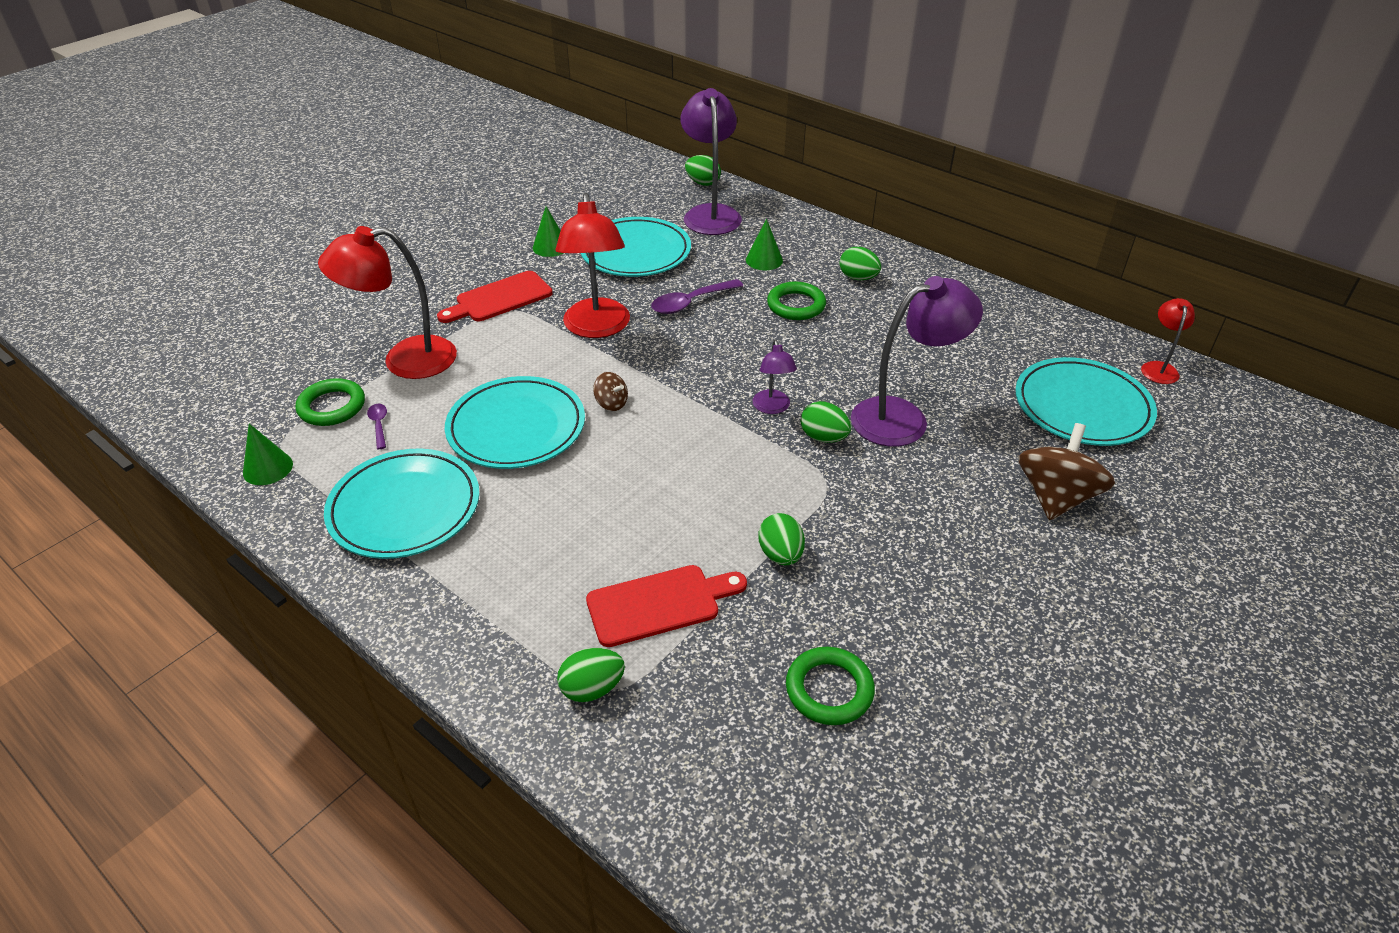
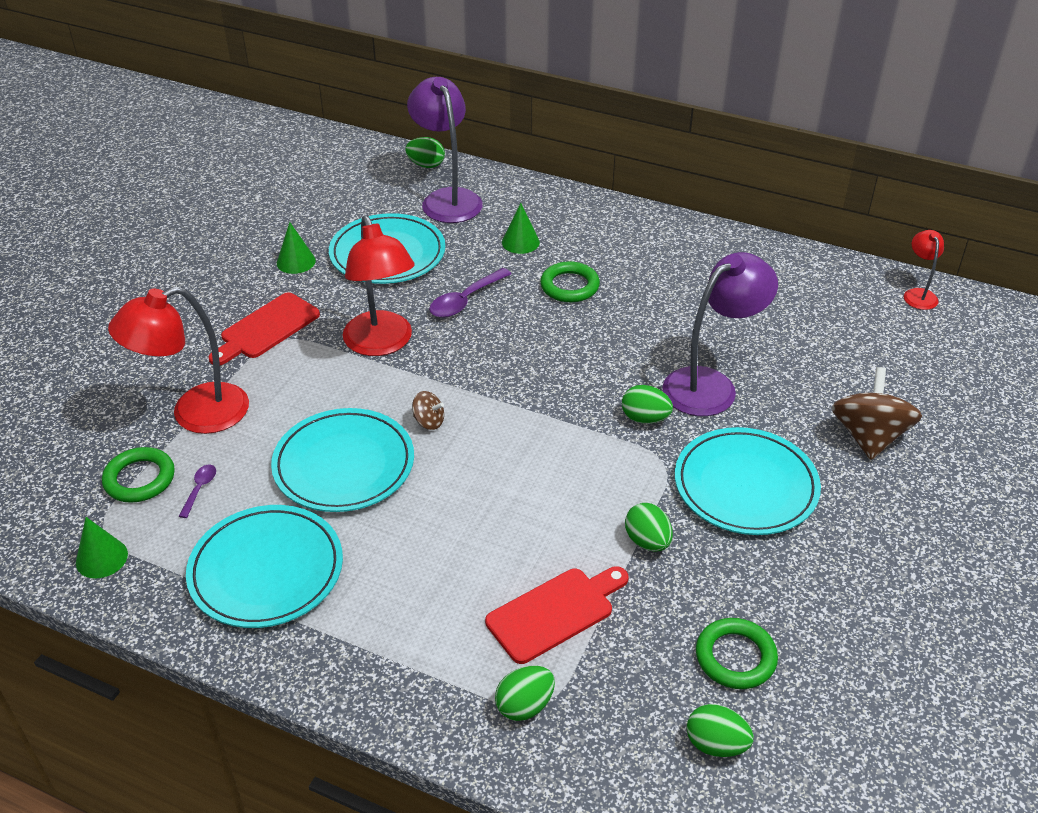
camera: 15 degrees left, 0 degrees up
purple spoon [367,404,387,449] -> purple spoon turned 45 degrees clockwise [179,465,216,518]
purple lamp [753,340,797,414] -> none
green egg [840,247,881,280] -> green egg moved to [687,704,754,757]
turquoise plate [1015,357,1157,446] -> turquoise plate moved to [675,427,821,535]

